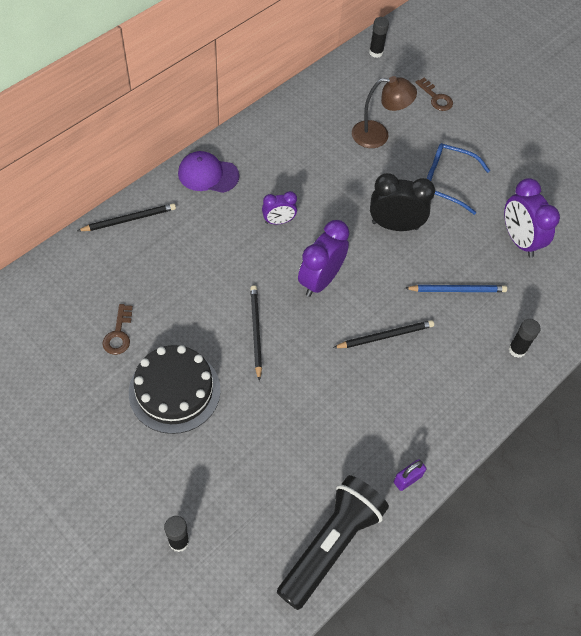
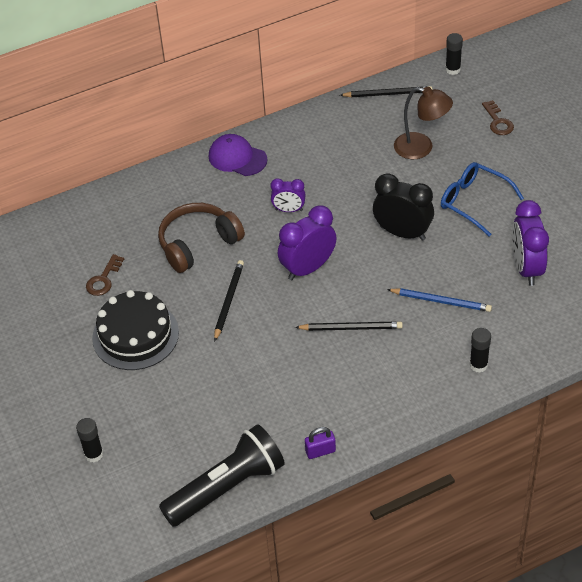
camera: 25 degrees right, 10 degrees down
black pencil [77,203,176,231] -> black pencil moved to [340,86,432,97]
none -> brown headphones [158,203,245,273]

